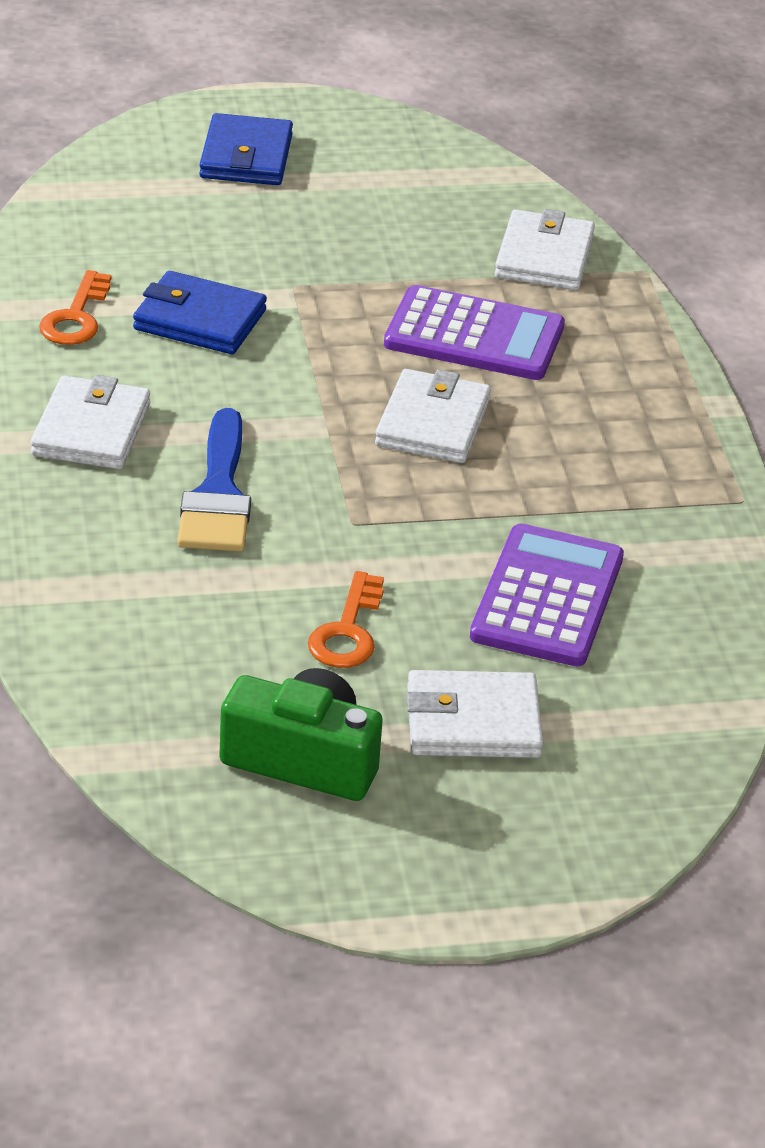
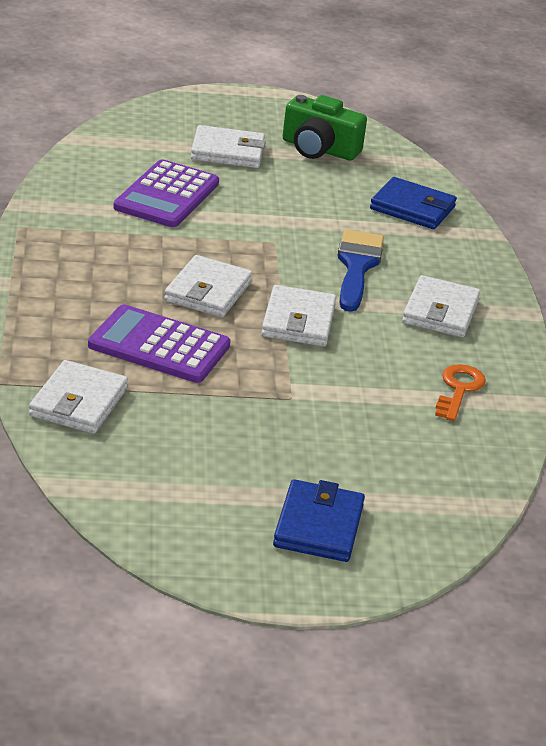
camera: 175 degrees left, 5 degrees down
blue wallet [133,271,267,354] -> blue wallet moved to [370,177,457,229]
orange key [308,571,384,668] -> none
none -> white wallet [261,285,336,347]

